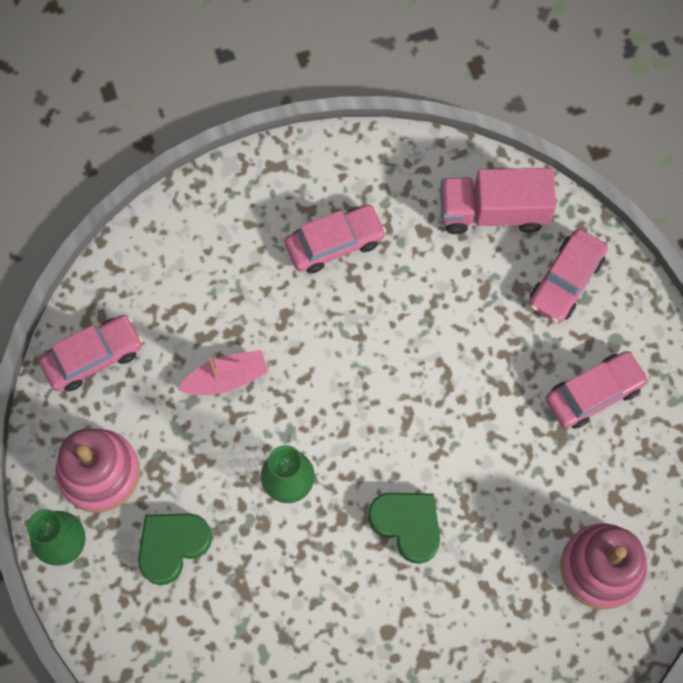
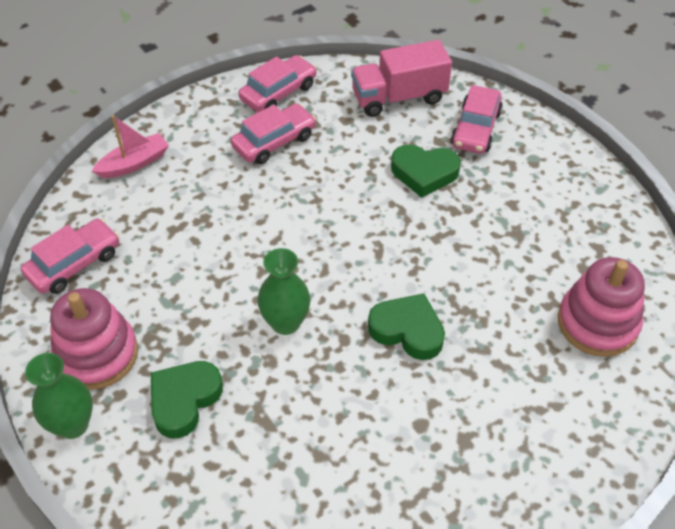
camera: 15 degrees left, 20 degrees down
pink boat [177,350,268,395] -> pink boat moved to [92,115,169,178]
pink car [545,351,649,429] -> pink car moved to [238,55,317,112]
none -> green heart [391,144,461,198]

